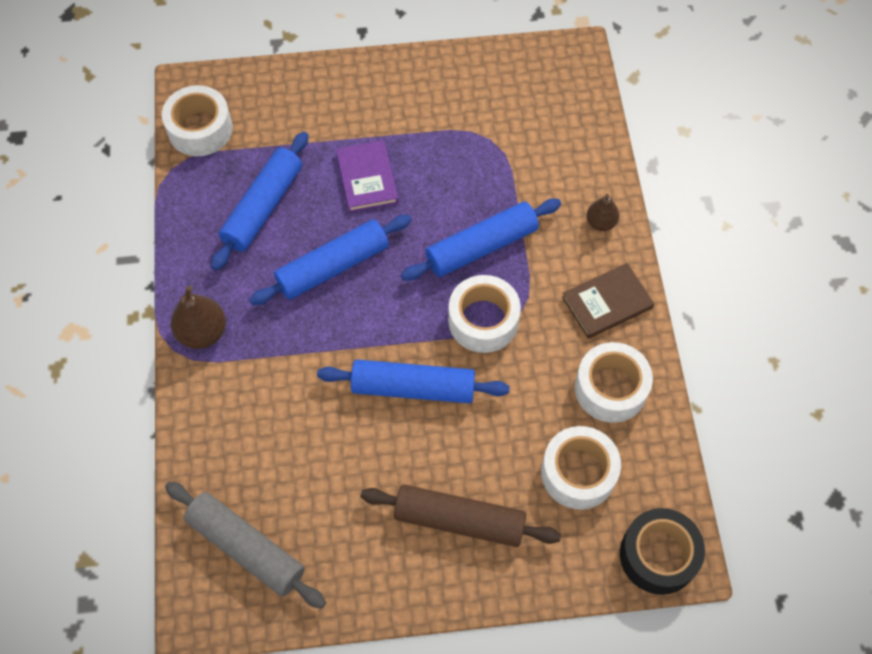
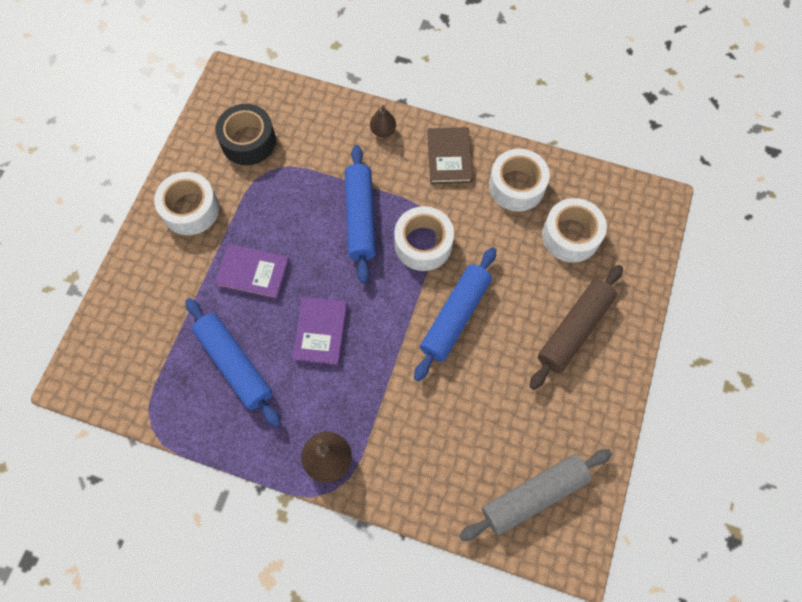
camera: 65 degrees left, 5 degrees up
white tape [162,85,233,156] -> white tape moved to [154,172,219,235]
blue rolling pin [249,215,411,305] -> purple book [292,297,348,366]
black tape [620,508,705,595] -> black tape moved to [215,104,276,165]

